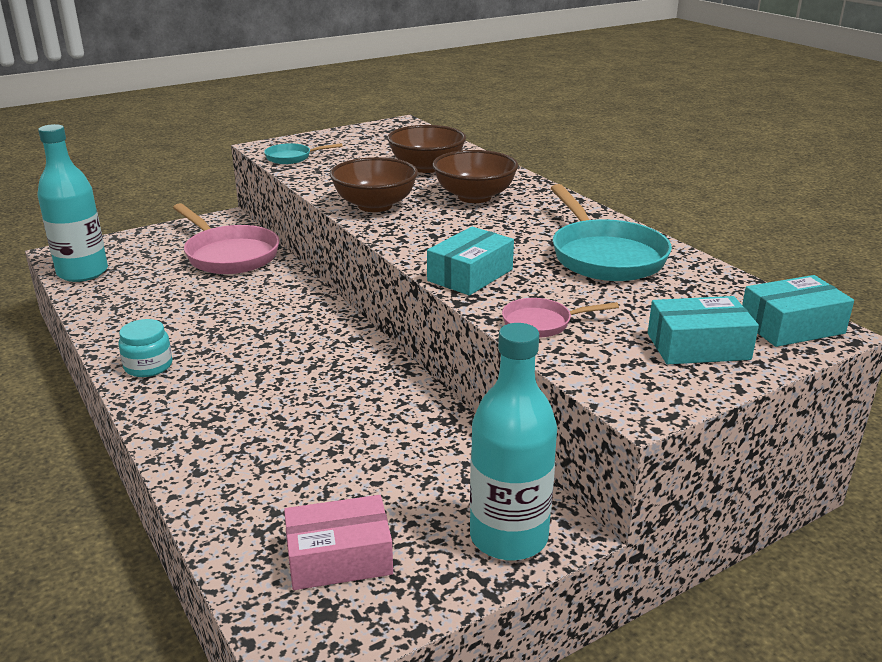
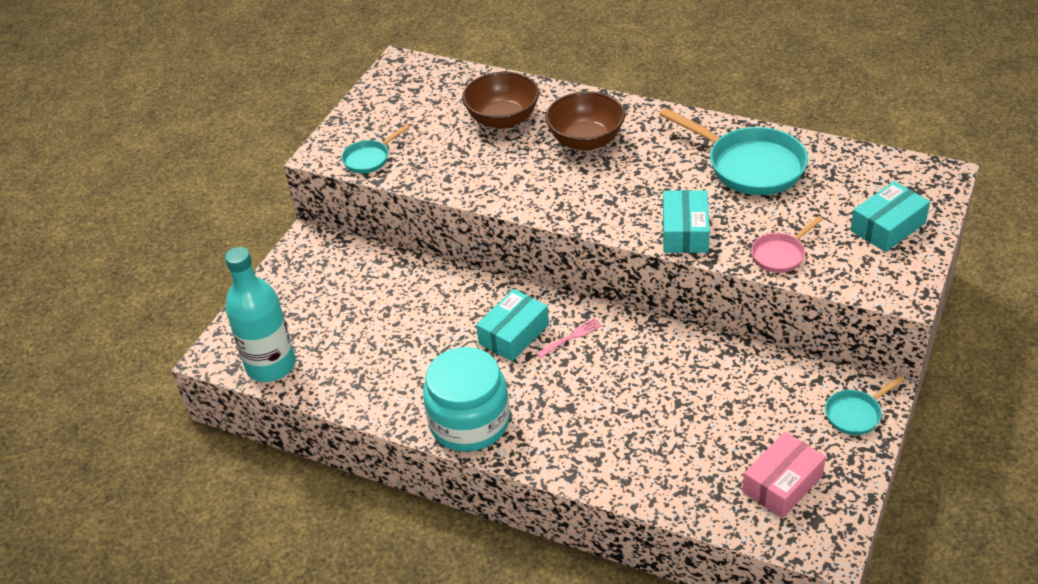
camera: 30 degrees left, 15 degrees up
turquoise jar [119,319,173,377] -> turquoise jar [423,347,510,452], size x1.91
pink pan [173,203,279,274] -> none
brown bowl [330,157,418,212] -> none
turquoise bottle [470,323,557,560] -> turquoise pan [825,376,905,435]
turquoise box [742,275,854,347] -> turquoise box moved to [476,289,549,361]
none -> pink fork [536,318,602,358]

